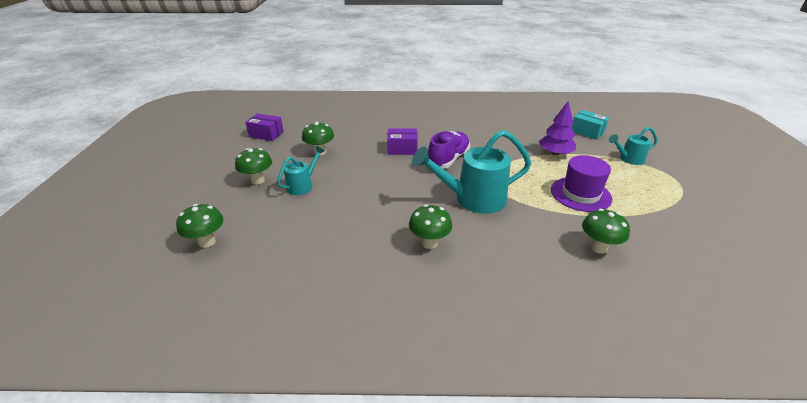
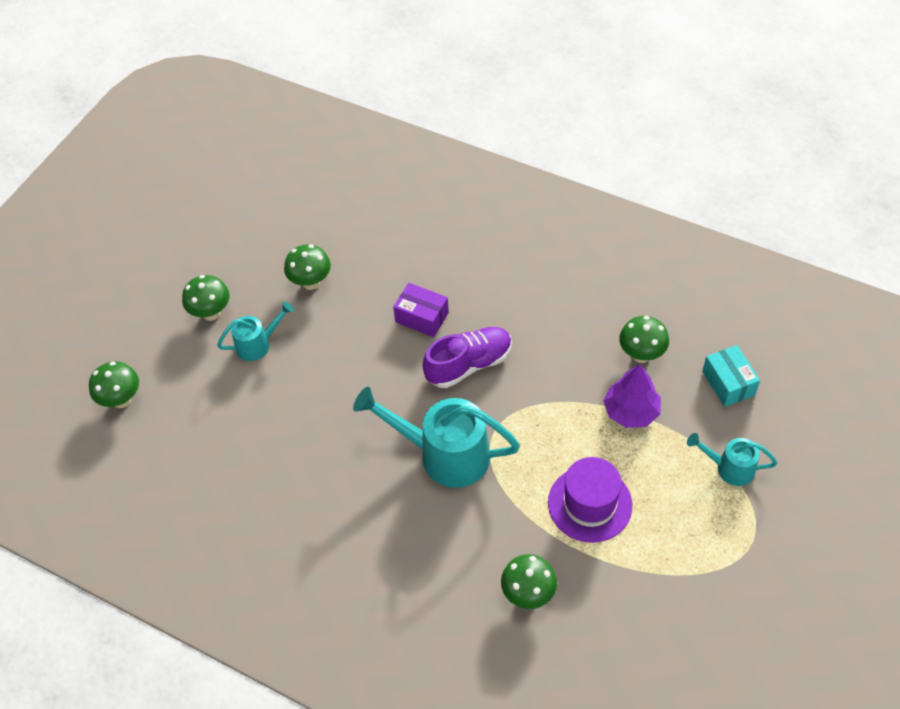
camera: 30 degrees right, 20 degrees up
purple box [245,113,284,141] -> none
green mushroom [409,204,452,249] -> green mushroom moved to [619,316,669,363]

